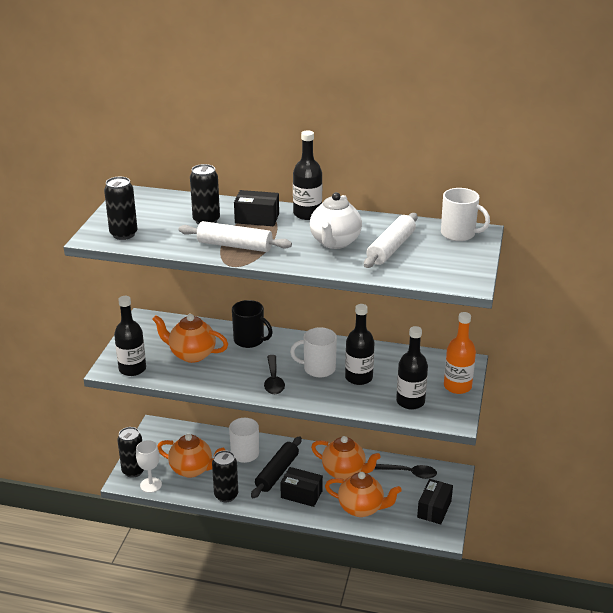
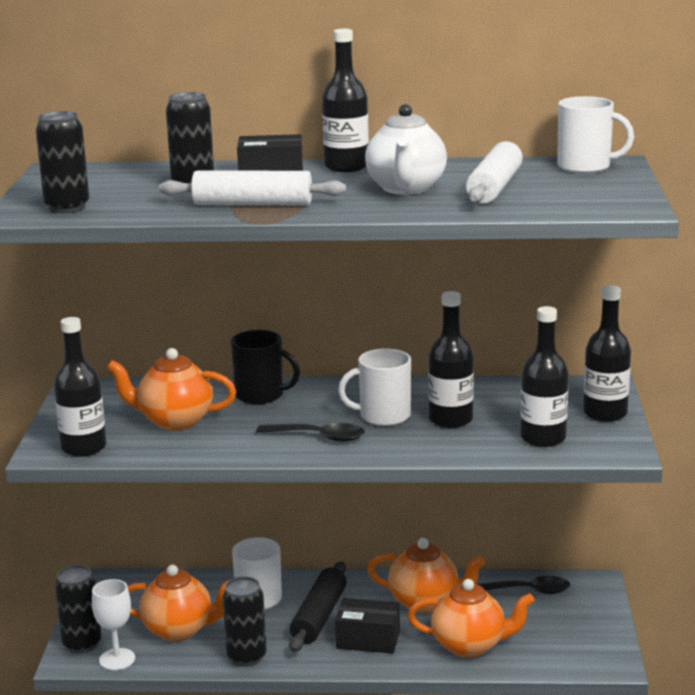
camera: 10 degrees left, 10 degrees down
black spoon [264,355,285,394] -> black spoon turned 60 degrees counterclockwise [256,423,365,442]
black box [417,479,453,524] -> none
orange bottle [444,312,476,394] -> black bottle [583,285,631,422]

